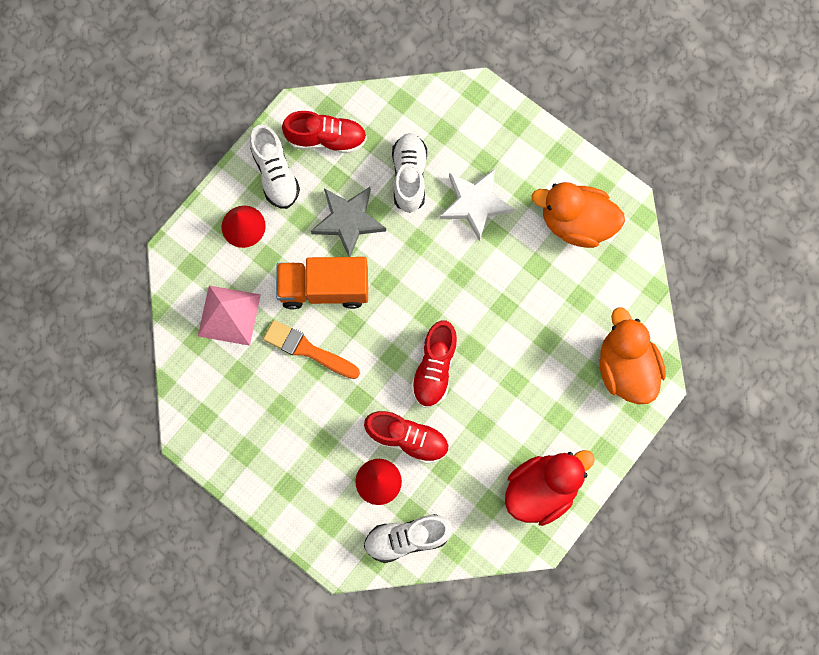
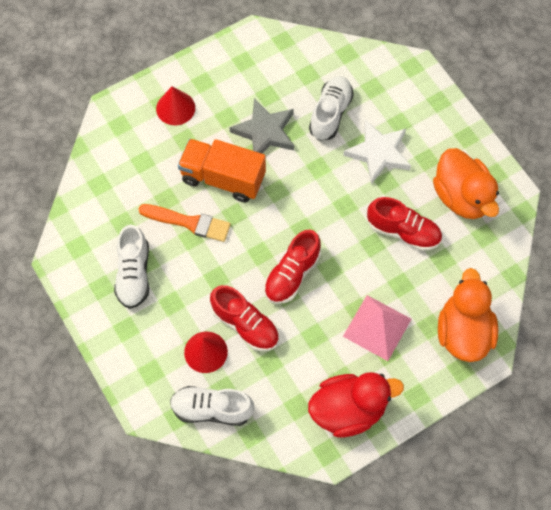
camera: 20 degrees right, 10 degrees down
pink pyramid [198,285,261,346] -> pink pyramid moved to [343,295,411,361]
white shoe [250,125,300,209] -> white shoe moved to [114,225,149,309]
orange brush [263,320,360,379] -> orange brush turned 150 degrees clockwise [138,204,231,242]
red shoe [282,111,367,154] -> red shoe moved to [367,197,442,251]
orange duck [532,182,625,248] -> orange duck turned 150 degrees counterclockwise [433,148,499,219]

